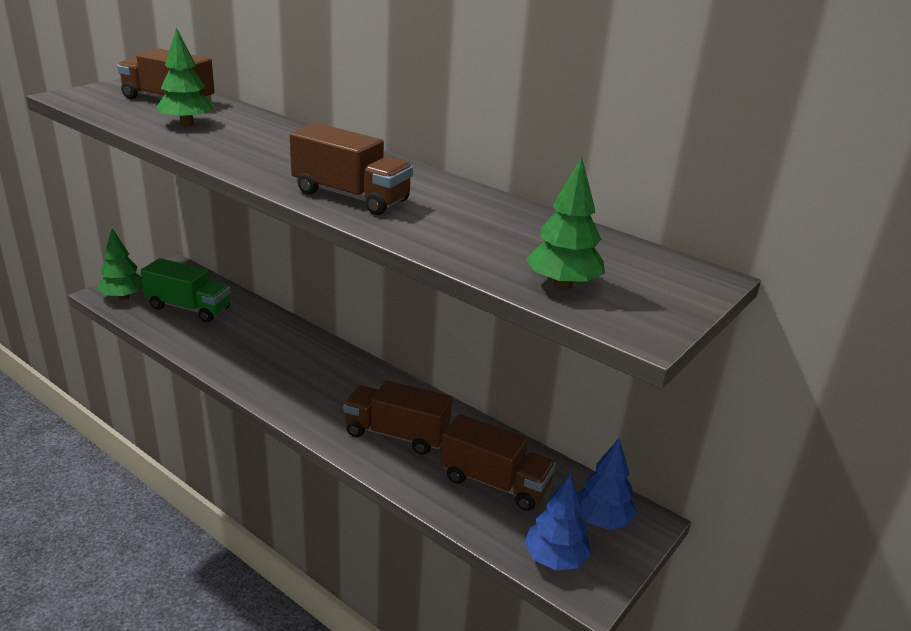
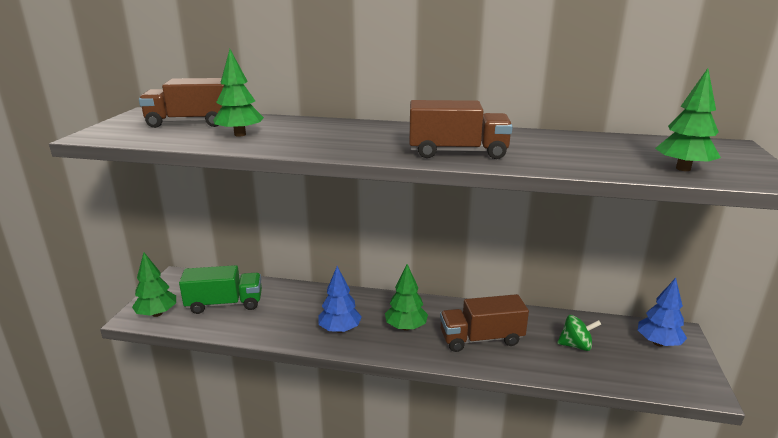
camera: 25 degrees left, 5 degrees down
brown truck [440,414,556,511] -> green spinning top [557,315,601,351]
blue tree [524,474,591,570] -> blue tree moved to [318,266,362,333]
none -> green tree [385,264,428,331]

